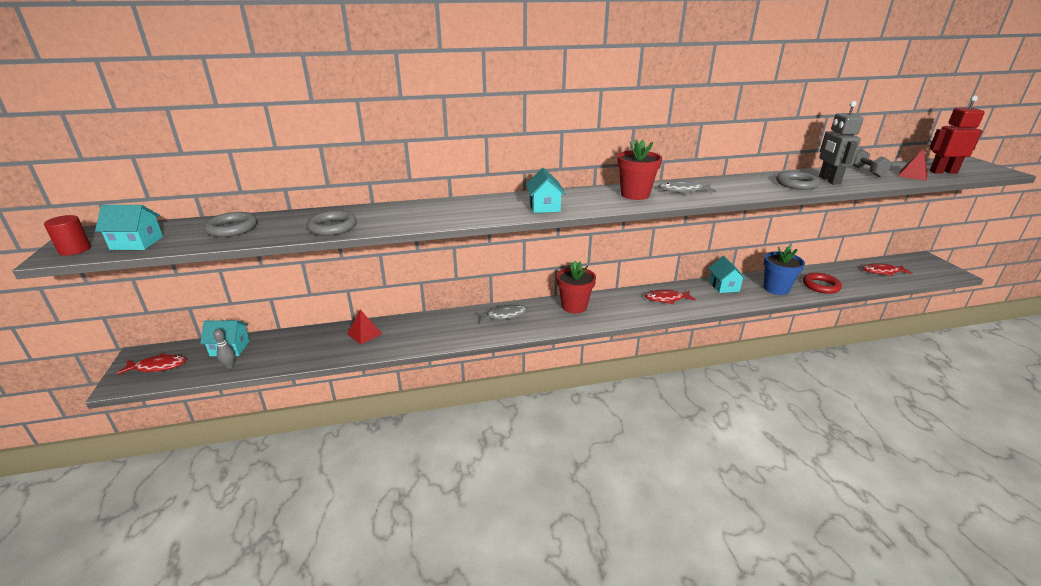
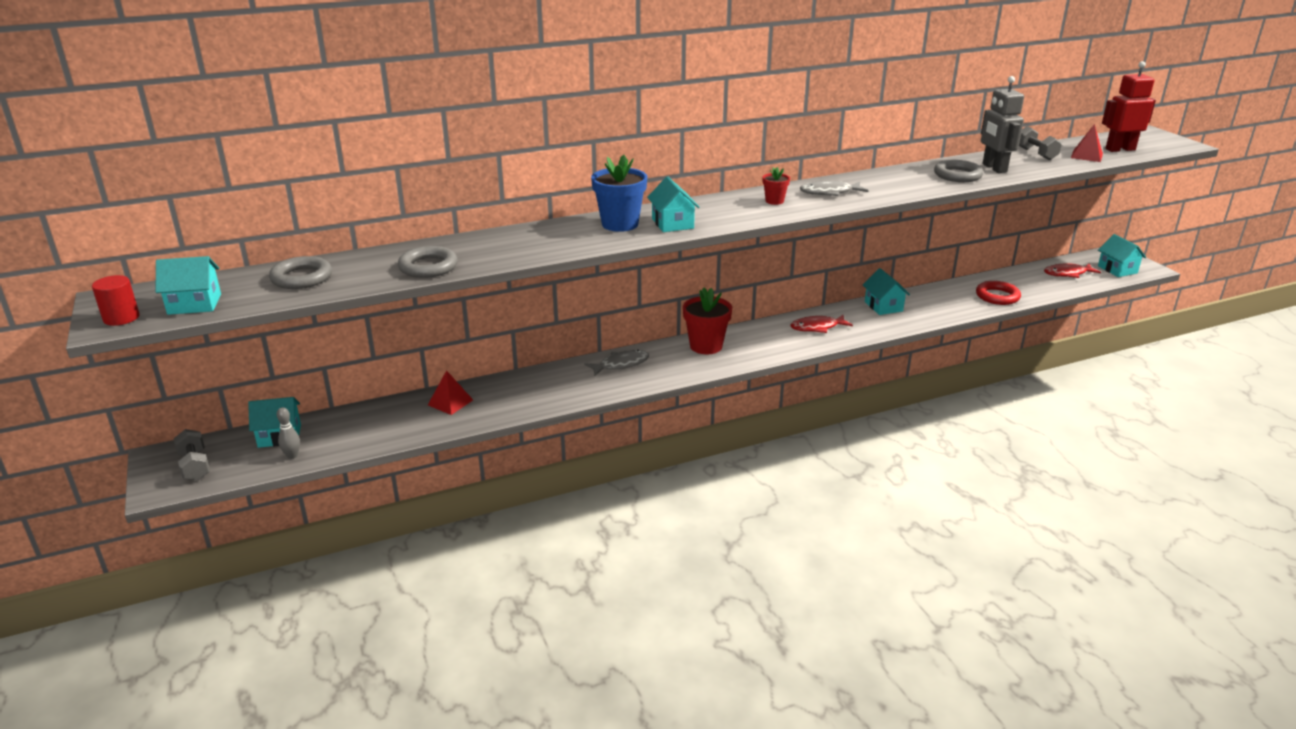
camera: 10 degrees left, 0 degrees up
red fish [117,353,186,375] -> grey dumbbell [174,429,210,480]
red flower pot [617,139,662,200] -> red flower pot [763,167,790,205], size x0.53
blue flower pot [764,246,805,295] -> blue flower pot moved to [591,155,647,232]
none -> turquoise house [1098,234,1146,277]

